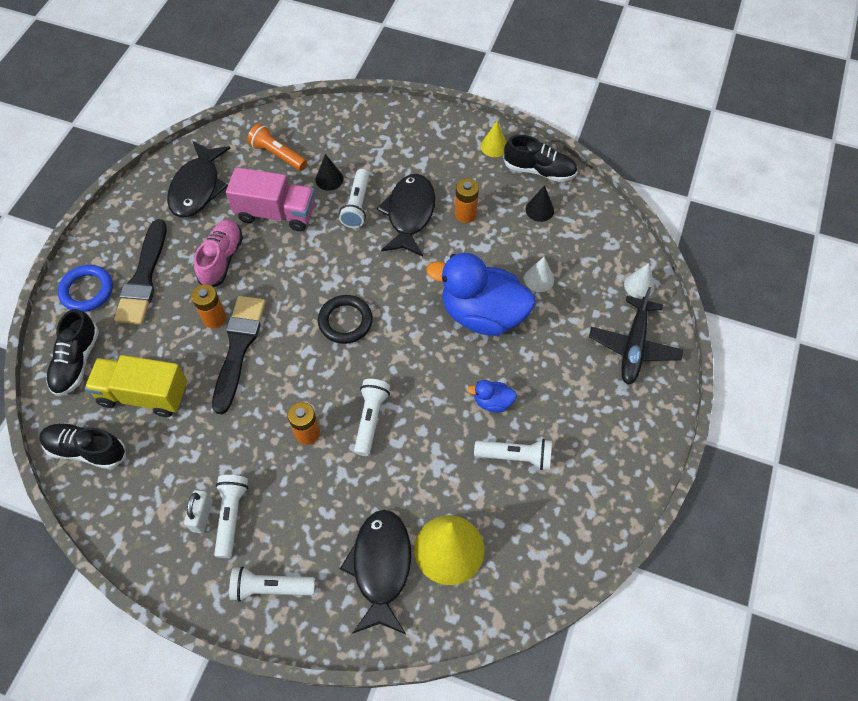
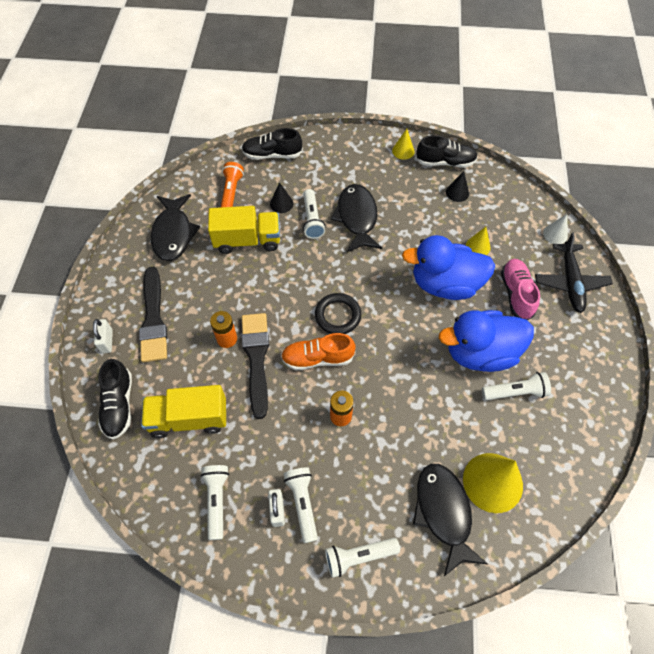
camera: 15 degrees left, 0 degrees up
black shoe [39,423,126,469] -> black shoe moved to [242,128,303,160]
blue ring [58,265,113,312] -> white padlock [93,319,113,354]
pink shoe [194,219,243,287] -> pink shoe moved to [501,259,540,320]
pink truck [226,167,315,231] -> yellow truck [208,206,280,254]
orange flashlight [247,123,307,171] -> orange flashlight turned 75 degrees clockwise [221,162,244,207]
white flashlight [354,379,390,456] -> white flashlight moved to [200,465,229,540]
orange battery [455,178,479,223] -> none
blue duck [467,380,517,412] -> blue duck [439,310,534,372], size x2.34
white cone [524,257,554,292] -> yellow cone [466,227,491,255]
none -> orange shoe [281,333,356,370]

